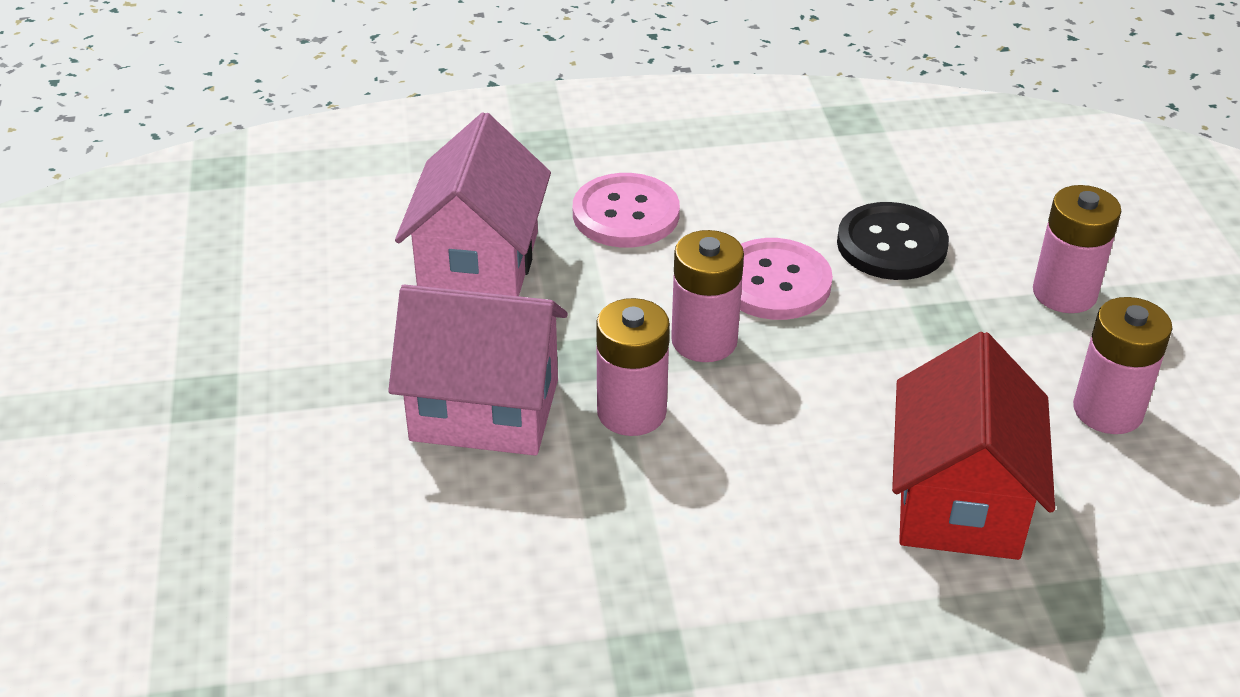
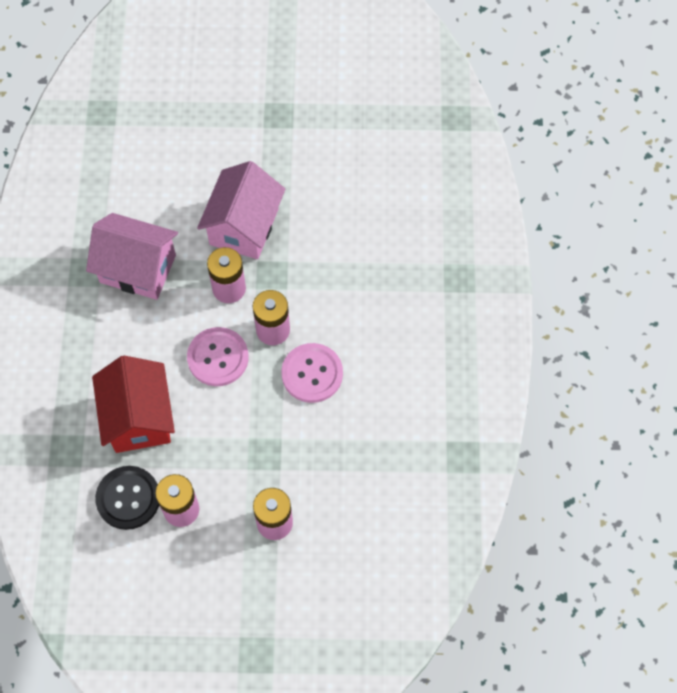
camera: 100 degrees right, 25 degrees up
pink house [395,112,551,296] -> pink house moved to [86,213,178,300]
pink button [573,173,680,247] -> pink button moved to [187,327,249,386]
black button [837,202,949,280] -> black button moved to [95,466,159,530]
red house [892,332,1055,560] -> red house turned 60 degrees clockwise [92,356,175,453]

